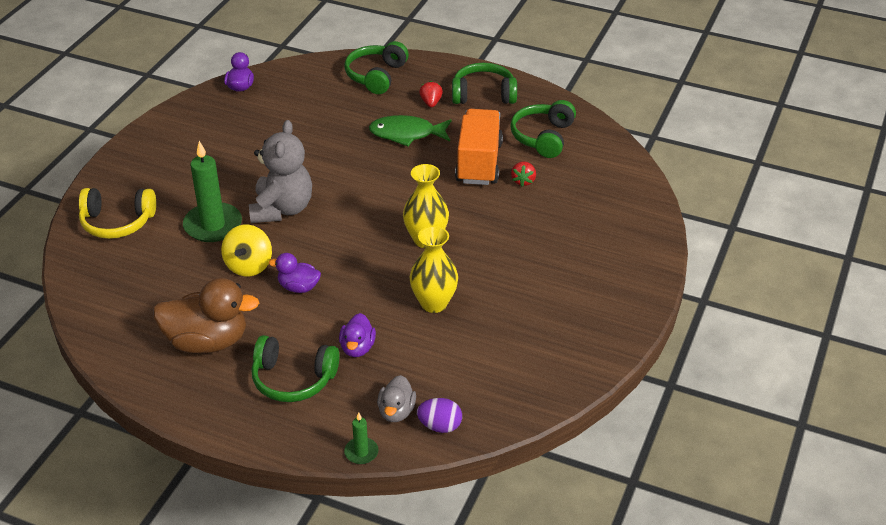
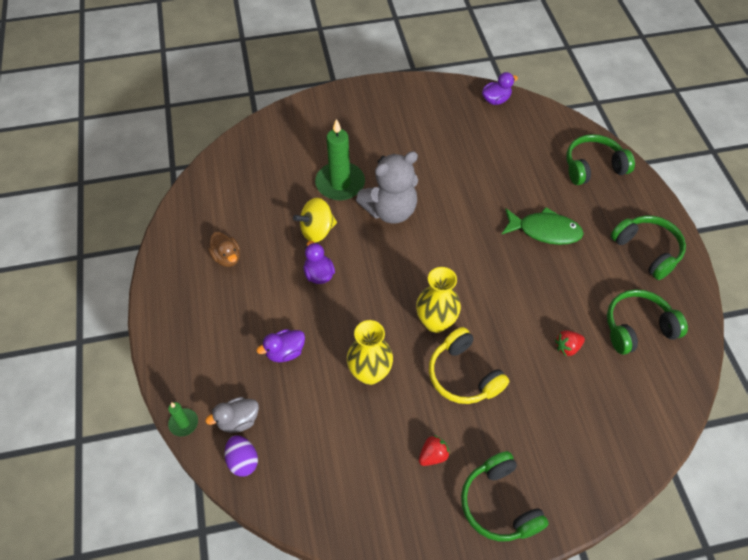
camera: 55 degrees right, 15 degrees up
yellow headphones [79,188,156,239] -> yellow headphones moved to [429,327,509,404]
brown duck [153,278,259,354] -> brown duck [208,232,240,267], size x0.53
green headphones [251,335,339,402] -> green headphones moved to [461,451,549,541]
green fish [369,115,451,146] -> green fish turned 135 degrees clockwise [501,207,584,245]
red strawberry [419,81,443,107] -> red strawberry moved to [419,435,450,466]
orange truck [455,109,503,185] -> none

